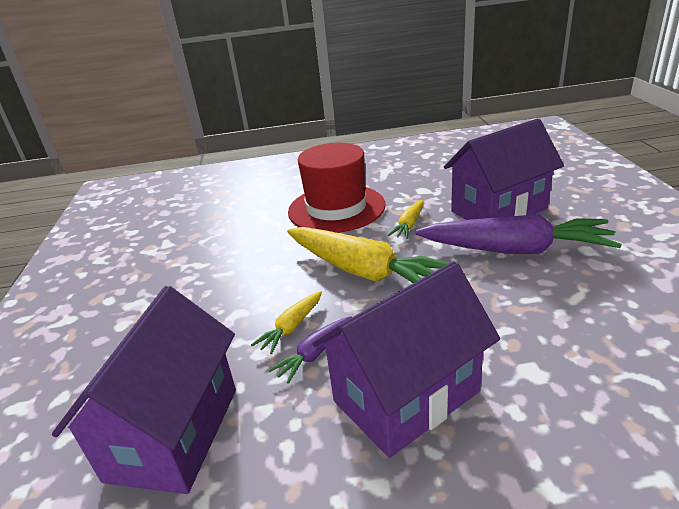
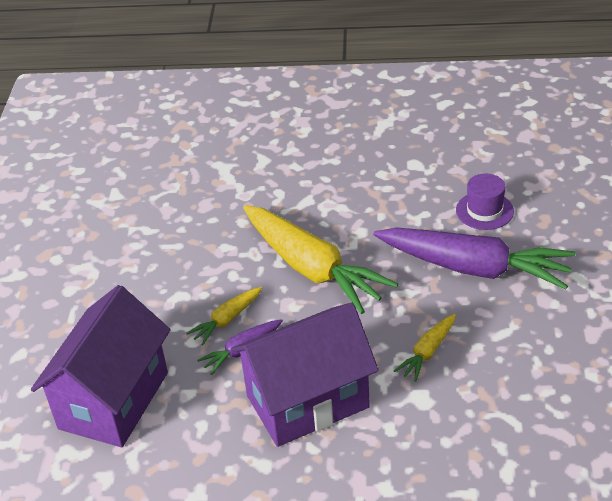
camera: 10 degrees right, 10 degrees up
red hat [288,143,386,233] -> none
yellow carrot [388,200,424,239] -> yellow carrot moved to [394,314,456,382]
purple house [444,118,564,220] -> purple hat [456,174,514,230]

